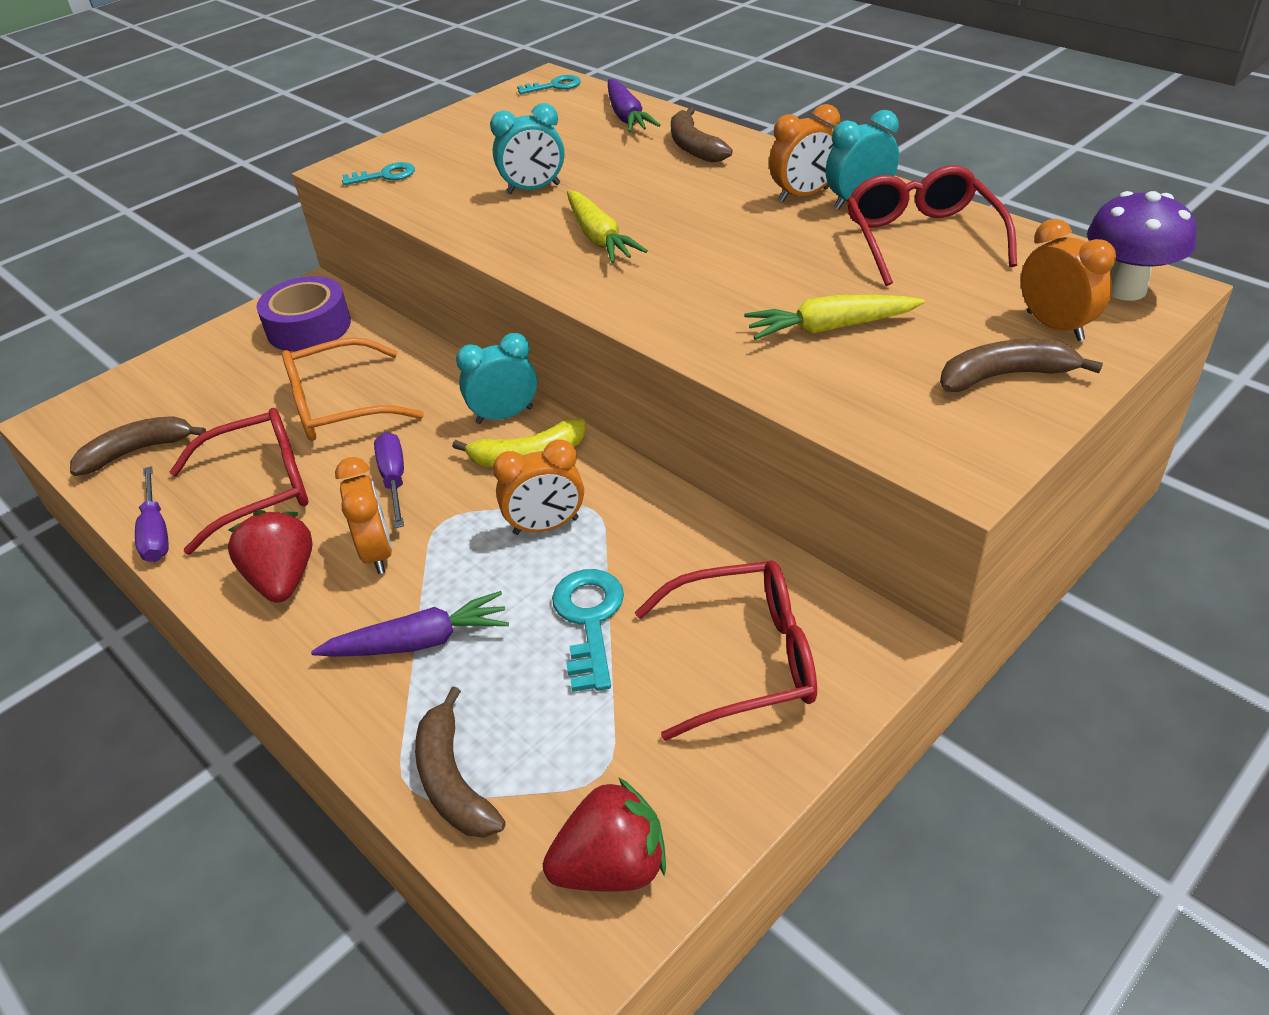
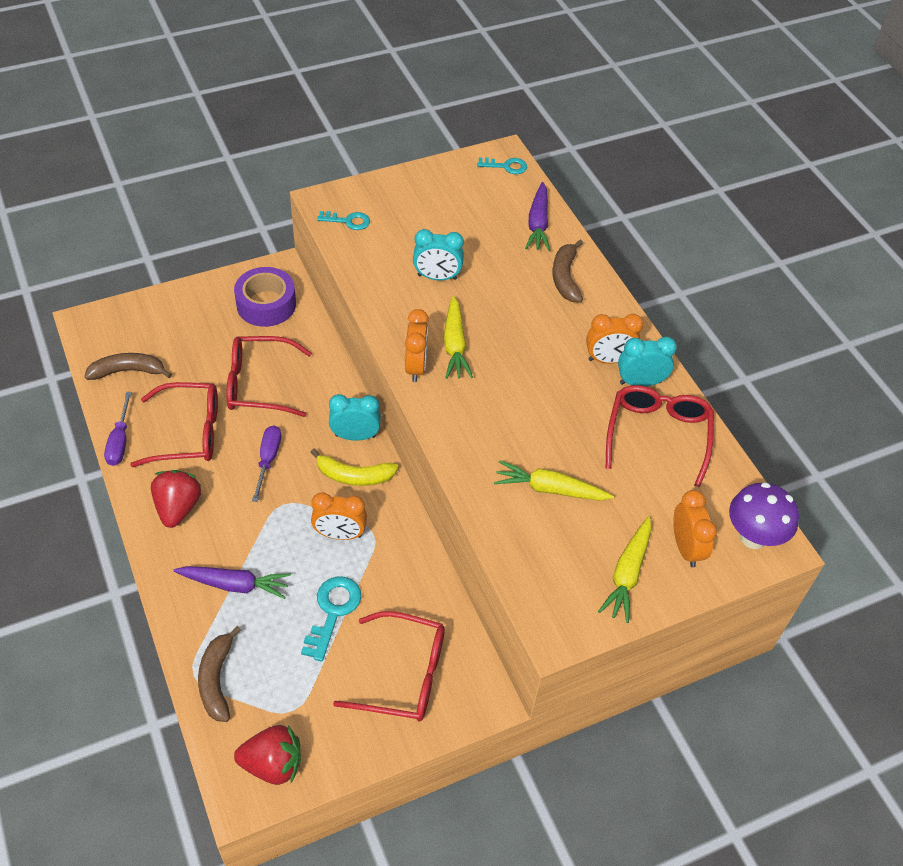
camera: 15 degrees right, 10 degrees up
orange glasses [282,337,424,441] -> red glasses [227,336,312,417]
orange clock [335,457,392,574] -> orange clock moved to [405,309,429,382]
brown banana [940,339,1103,392] -> yellow carrot [598,517,651,623]

